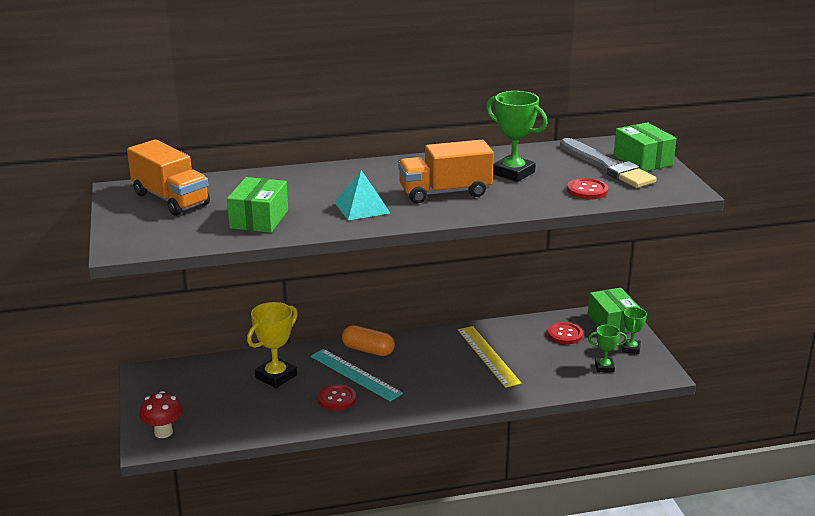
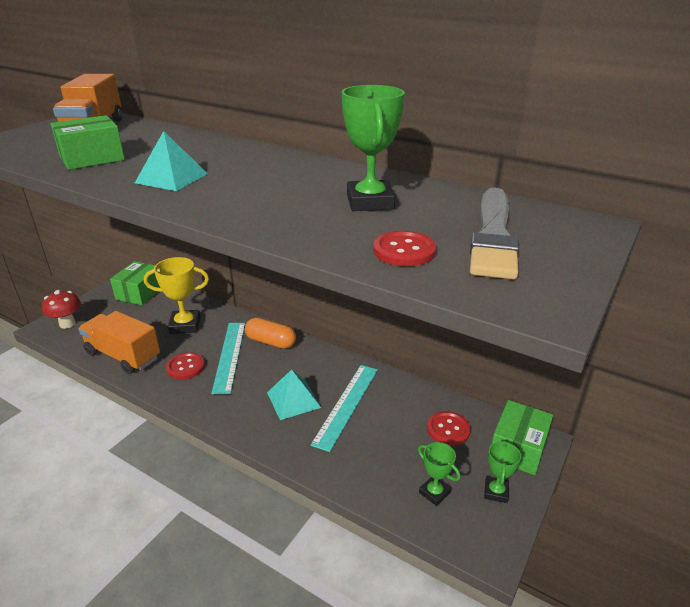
camera: 45 degrees right, 5 degrees up
orange capsule [342,325,395,356] -> orange capsule turned 45 degrees counterclockwise [245,318,296,349]
orange truck [398,140,494,204] -> orange truck moved to [78,311,160,374]
yellow ruler [458,326,522,388] -> turquoise ruler [310,365,378,452]
green box [614,122,676,171] -> green box moved to [110,261,160,305]
green trophy [622,307,647,354] -> green trophy turned 45 degrees counterclockwise [484,440,521,503]
none -> turquoise pyramid [267,370,321,420]

